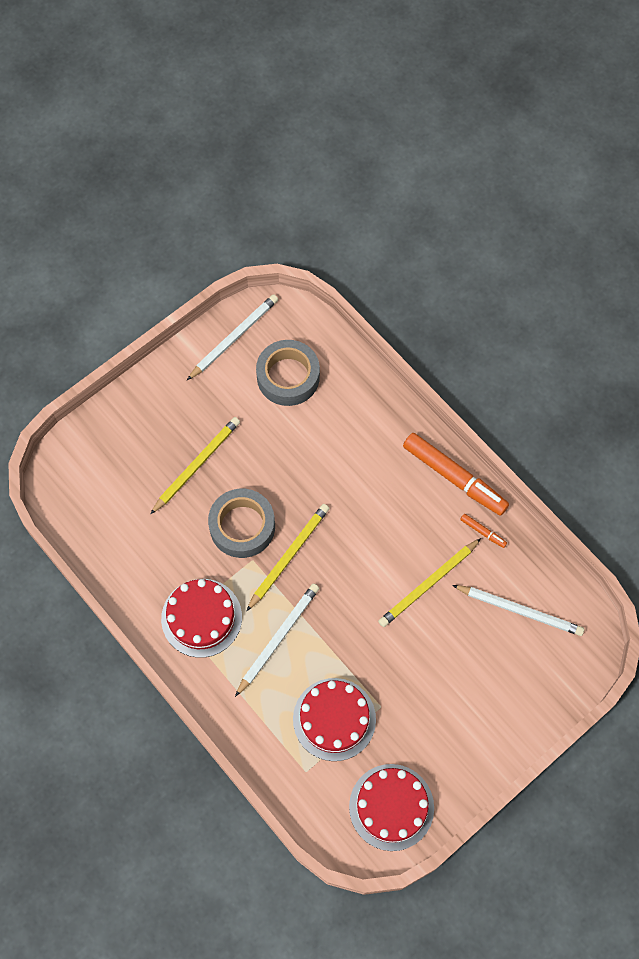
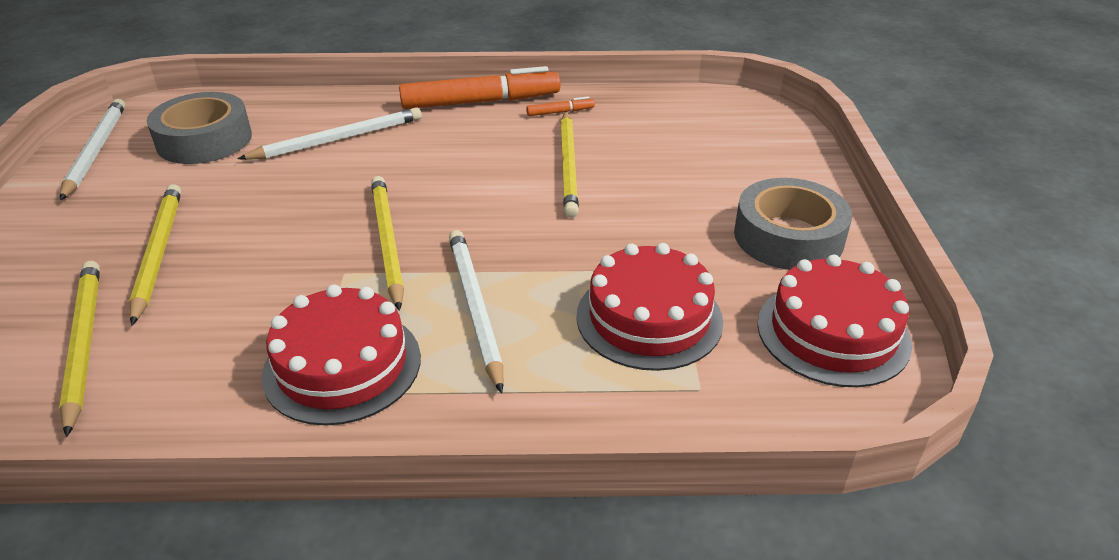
camera: 50 degrees left, 30 degrees down
grey tape [208,489,275,558] -> grey tape moved to [734,178,852,270]
white pencil [452,585,584,636] -> white pencil moved to [238,107,422,160]
none -> yellow pencil [59,261,100,437]

